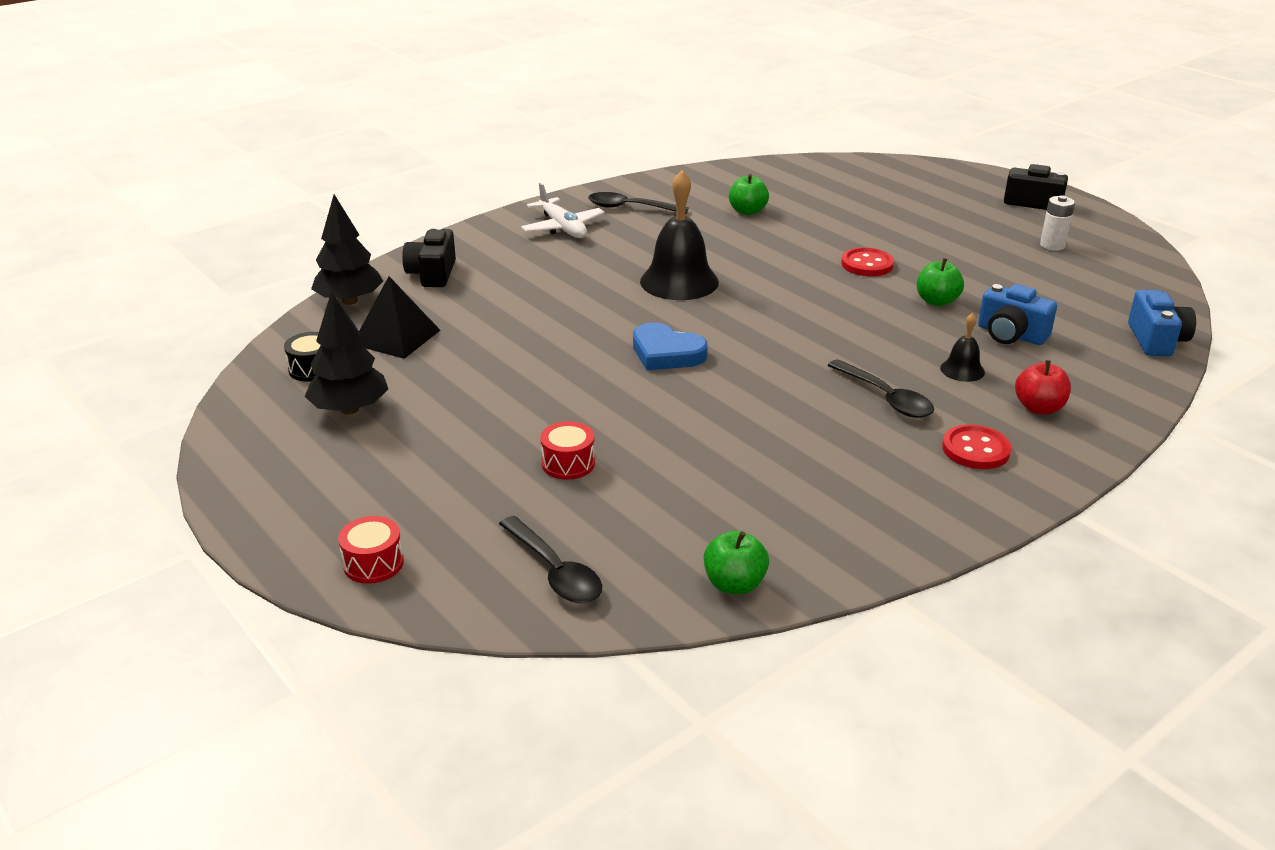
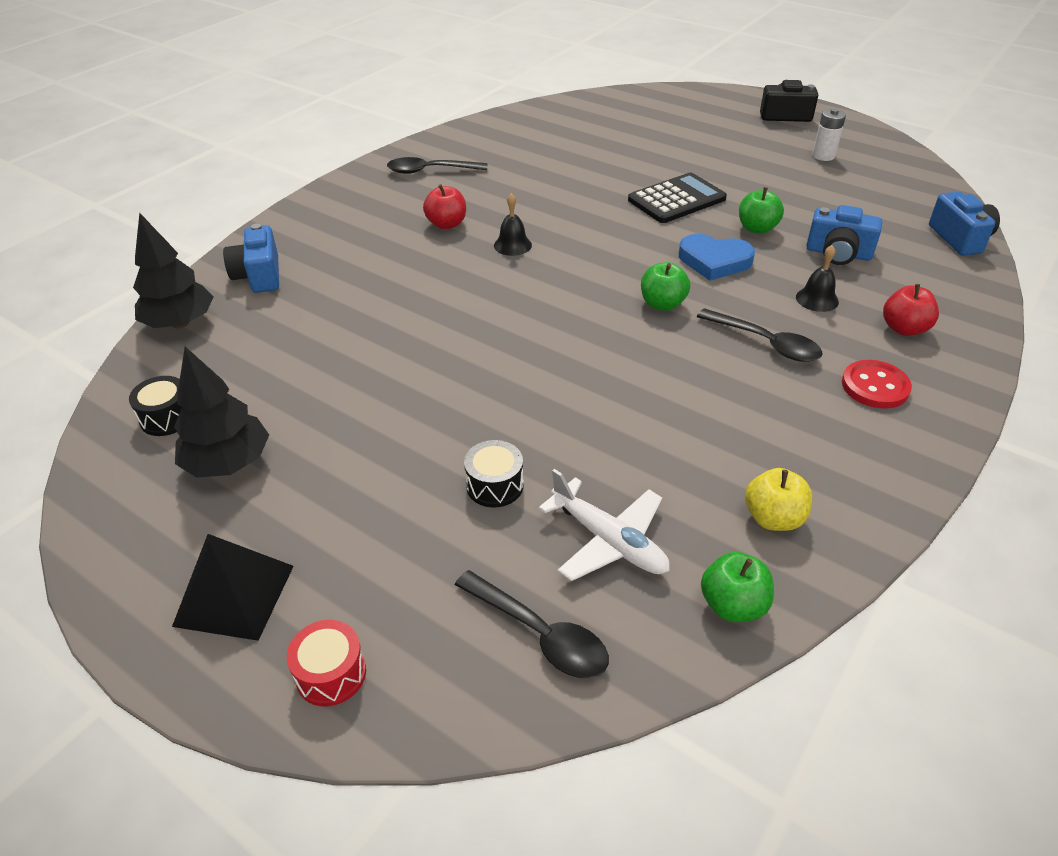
camera: 15 degrees left, 10 degrees up
black pyramid [358,276,440,359] -> black pyramid moved to [172,534,294,641]
black camera [402,226,456,287] -> blue camera [223,224,279,293]
white plane [521,183,605,238] -> white plane moved to [539,469,670,581]
red drum [540,421,595,480] -> black drum [464,440,524,507]
blue heart [633,323,708,370] -> blue heart moved to [679,234,755,281]
black bell [640,170,719,300] -> black bell [494,193,532,256], size x0.49
green apple [729,174,769,215] -> green apple moved to [641,262,690,311]
red button [841,248,894,276] -> black calculator [628,173,727,223]
none -> red apple [423,184,466,229]
none -> yellow apple [745,468,812,531]

